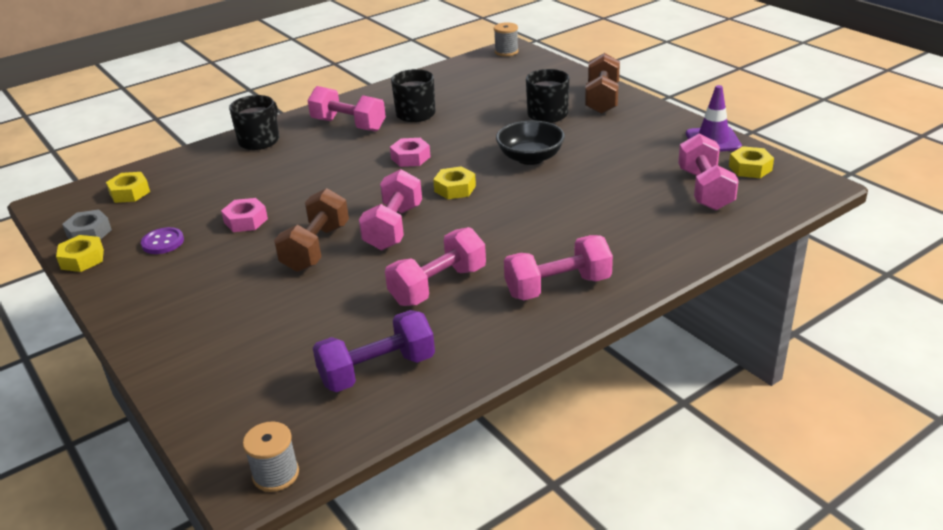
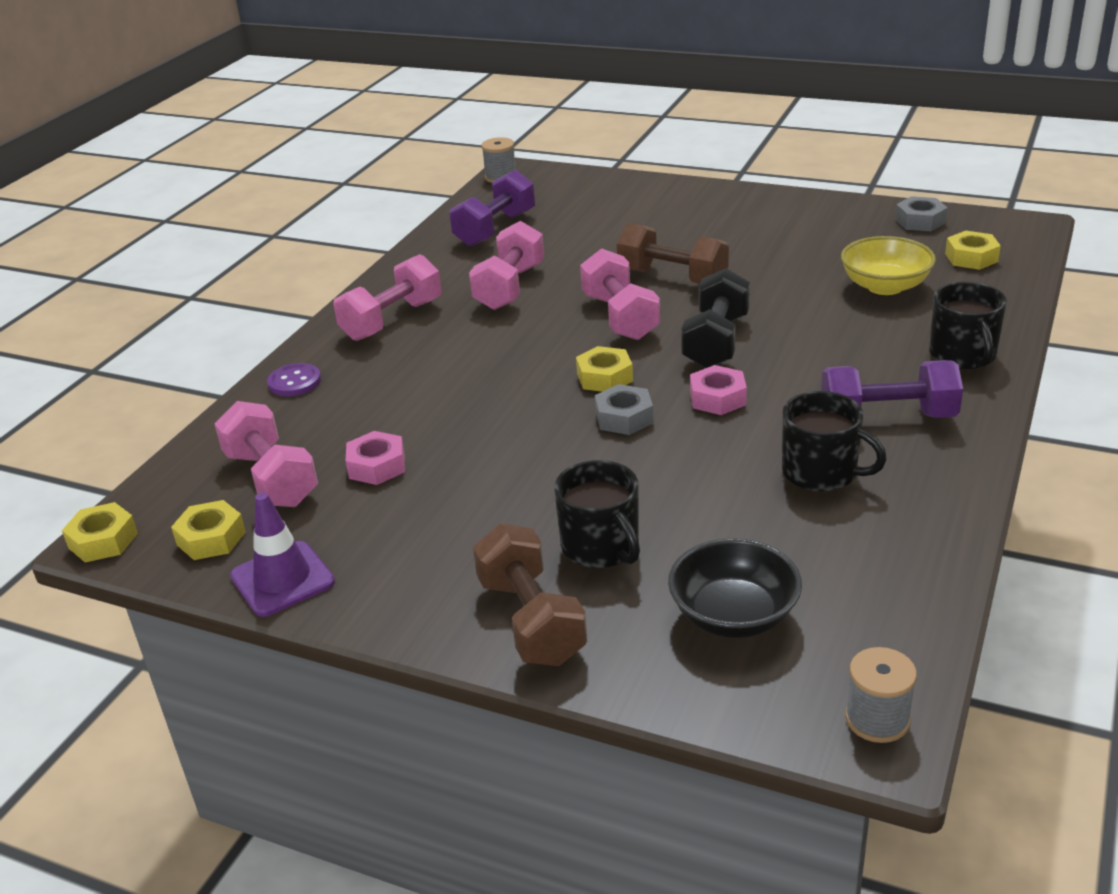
camera: 150 degrees right, 0 degrees up
yellow nut [56,235,104,272] -> yellow nut moved to [62,502,138,563]
purple button [141,227,184,254] -> purple button moved to [267,363,321,396]
pink nut [221,198,268,232] -> pink nut moved to [346,431,405,485]
brown dumbbell [274,188,349,272] -> brown dumbbell turned 45 degrees counterclockwise [617,223,729,284]
pink dumbbell [307,86,386,132] -> purple dumbbell [821,360,963,418]
black bowl [496,120,565,165] -> black bowl moved to [668,538,802,638]
none -> grey nut [595,384,653,435]
none -> black dumbbell [681,268,750,368]
none -> yellow bowl [841,236,936,295]

